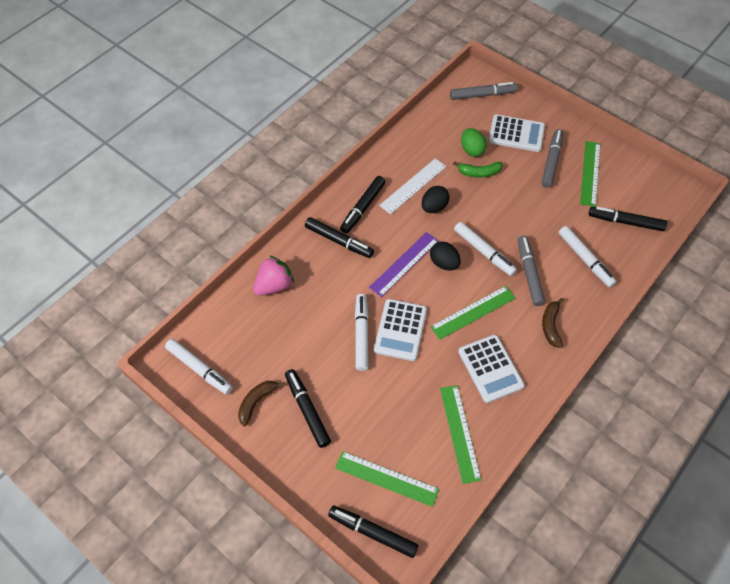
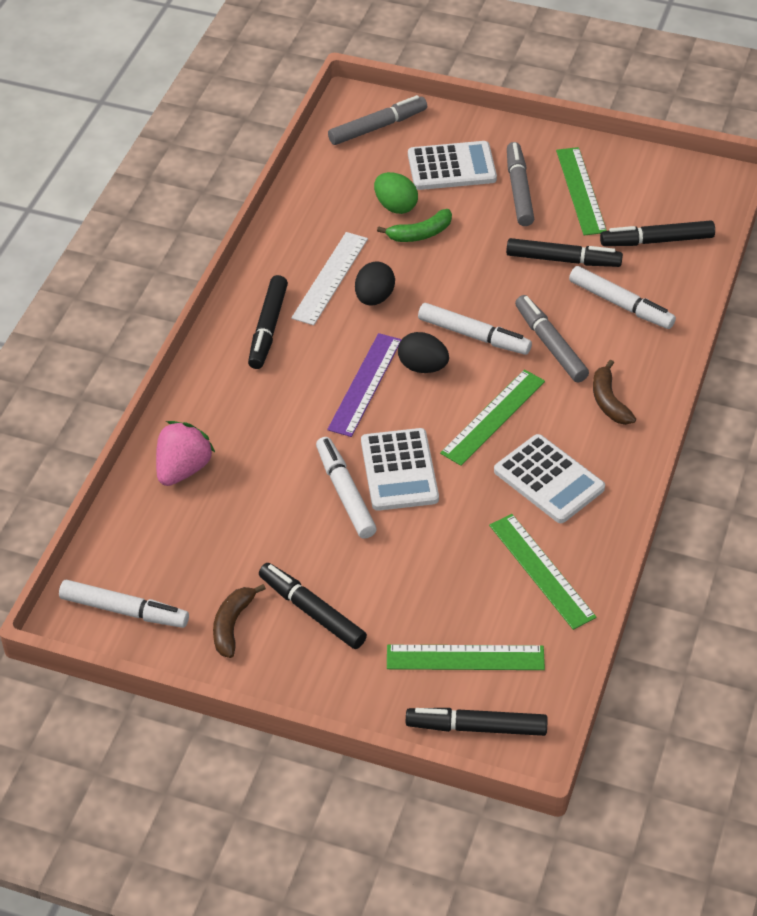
camera: 20 degrees left, 10 degrees down
black marker [305,217,374,258] -> black marker moved to [506,238,623,267]

